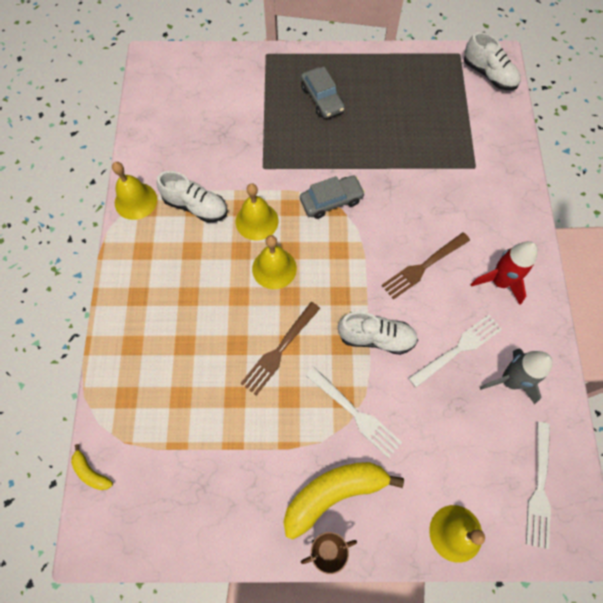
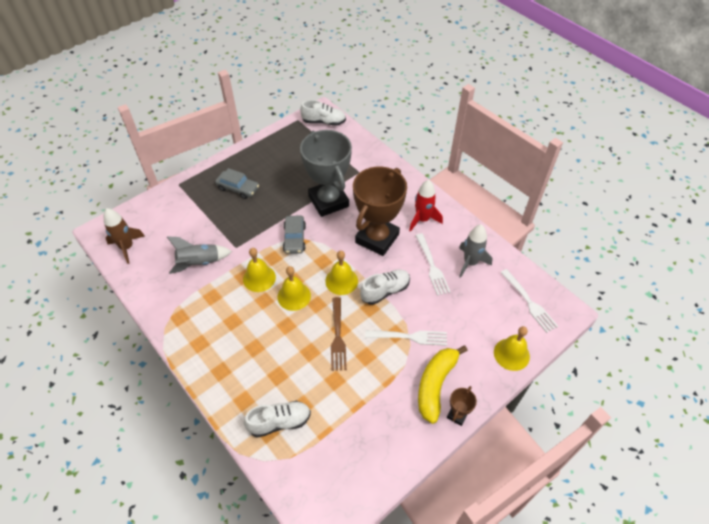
camera: 40 degrees left, 15 degrees down
yellow banana [71,444,113,490] -> none
yellow bell [112,162,157,220] -> yellow bell moved to [325,251,358,295]
white shoe [157,171,227,223] -> white shoe moved to [244,401,311,438]
grey car [300,175,365,219] -> grey car turned 150 degrees clockwise [283,216,306,254]
brown fork [382,232,470,300] -> brown trophy [353,166,407,256]
white fork [408,315,502,388] -> white fork turned 150 degrees clockwise [415,233,450,296]
none -> brown rocket [104,208,145,264]
none -> grey rocket [167,236,232,274]
none -> grey trophy [300,130,352,217]

